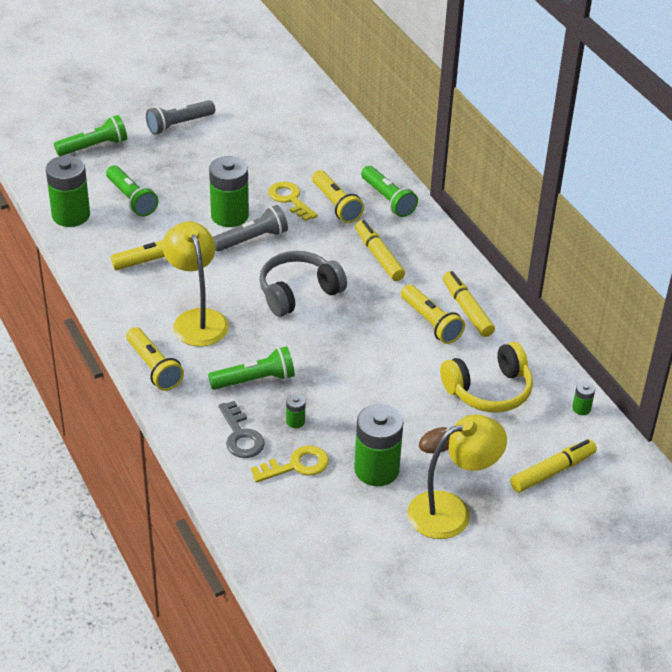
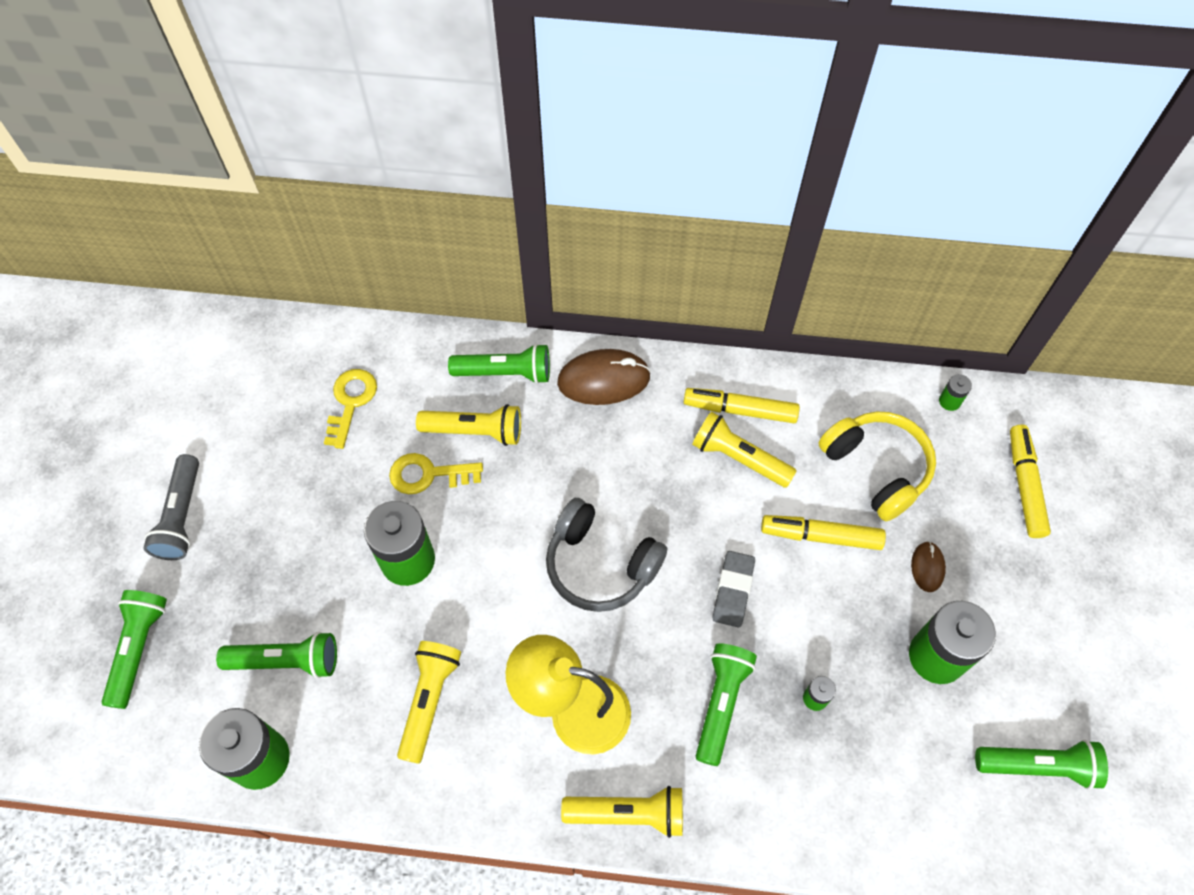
camera: 55 degrees left, 20 degrees up
grey flashlight [213,205,288,252] -> none
grey key [218,401,265,458] -> none
yellow key [251,446,329,483] -> yellow key moved to [324,369,377,449]
grey headphones [259,251,347,317] -> grey headphones turned 60 degrees counterclockwise [546,498,667,612]
yellow marker [355,220,405,281] -> yellow marker moved to [761,515,886,550]
yellow flashlight [401,284,465,344] -> yellow flashlight turned 150 degrees counterclockwise [692,411,797,488]
yellow lamp [408,415,507,539] -> none
yellow headphones [440,342,533,412] -> yellow headphones turned 45 degrees counterclockwise [818,411,936,521]
none -> brown mouse [557,349,651,405]
none -> grey eraser [713,551,755,628]
none -> green flashlight [975,740,1108,790]

